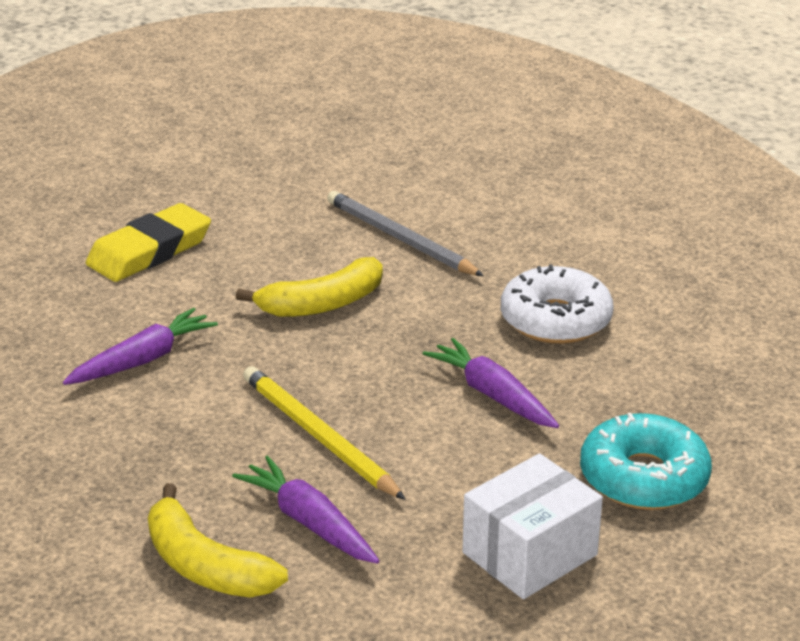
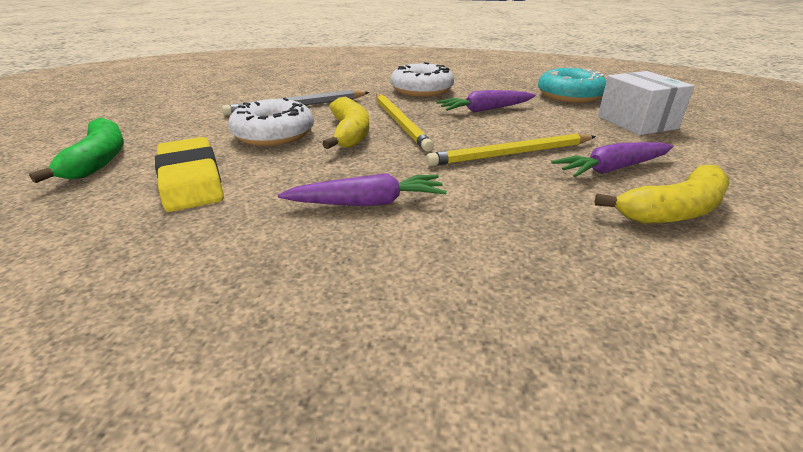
camera: 70 degrees left, 0 degrees up
purple carrot [63,308,218,385] -> purple carrot turned 105 degrees clockwise [278,173,447,206]
none -> green banana [29,117,124,183]
none -> white donut [228,98,314,146]
none -> yellow pencil [376,94,434,152]

